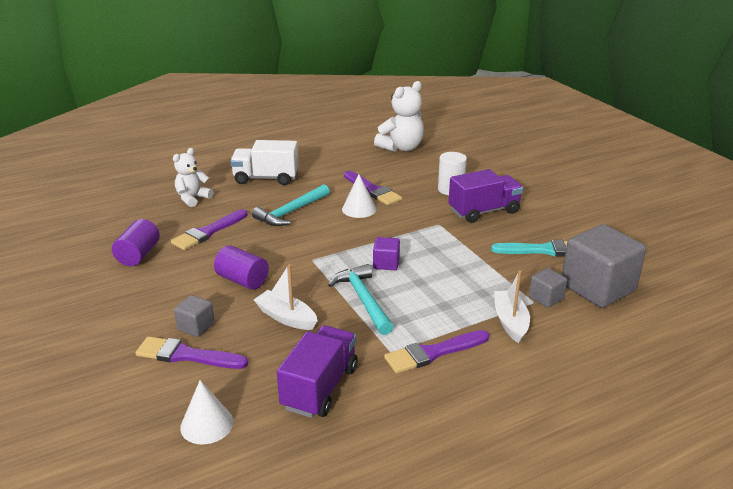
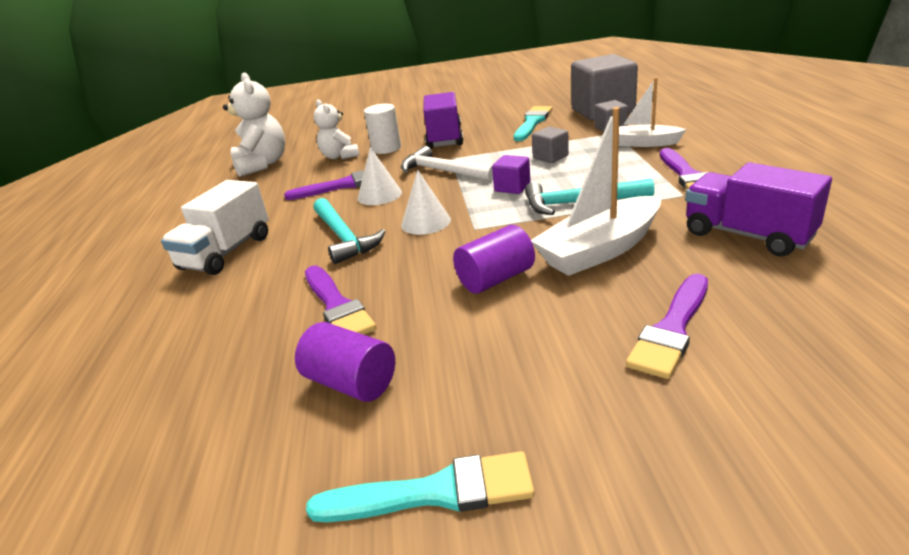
camera: 65 degrees left, 0 degrees up
white teddy bear [173,148,213,207] -> white teddy bear moved to [314,100,359,159]
grey cube [174,295,215,337] -> grey cube moved to [532,127,569,163]
white cone [180,380,234,444] -> white cone moved to [401,170,451,235]
white boat [254,264,318,330] -> white boat [531,107,661,276], size x1.58
none -> turquoise brush [306,451,535,522]
none -> white hammer [401,146,493,181]

